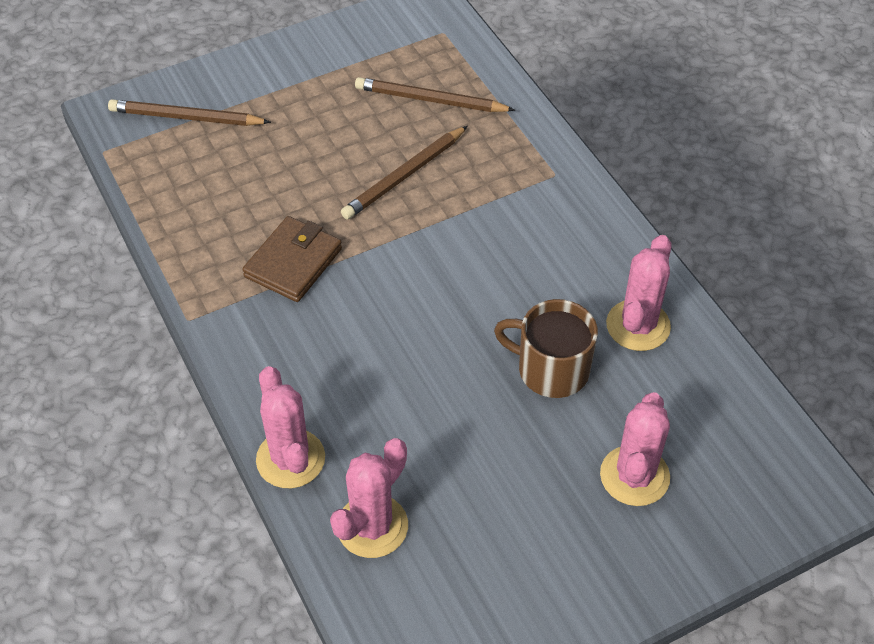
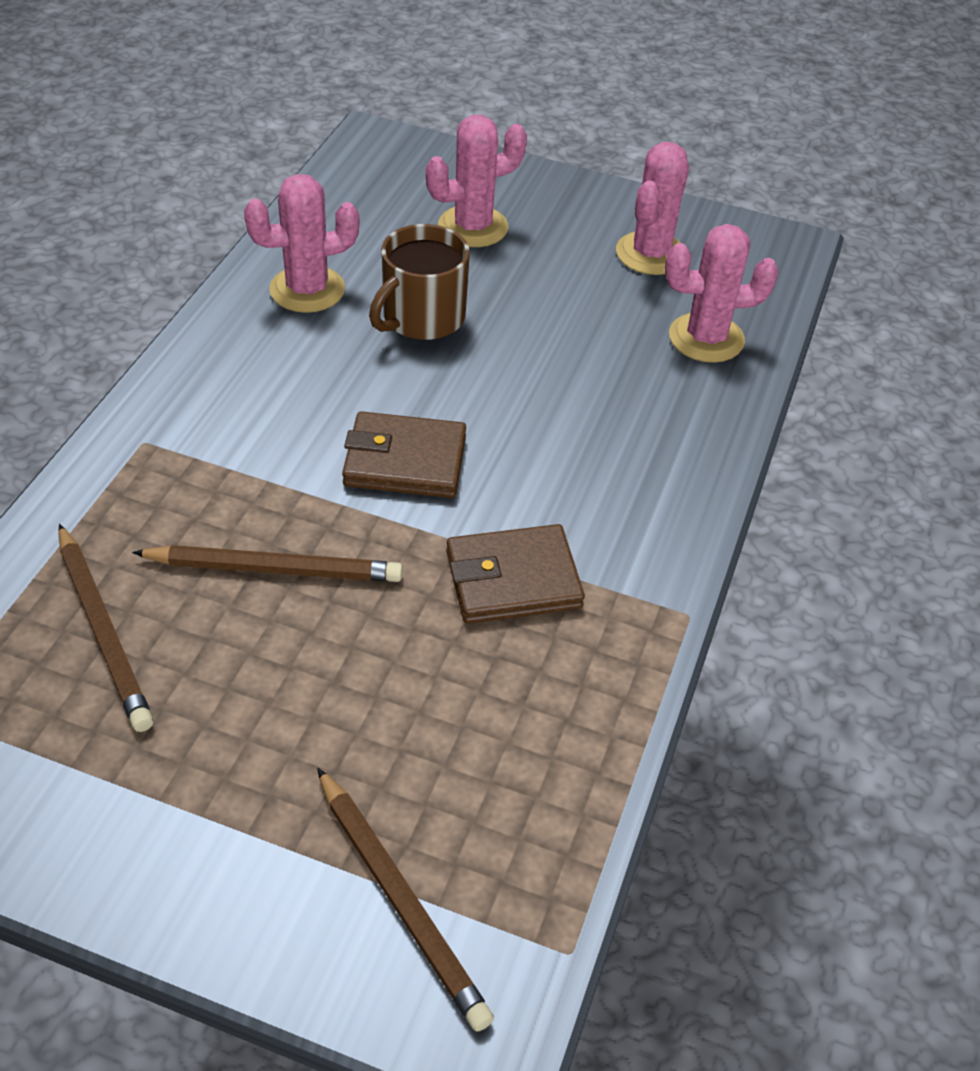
camera: 135 degrees left, 5 degrees down
pink cactus [256,366,325,488] -> pink cactus moved to [616,142,689,275]
brown mug [494,299,598,398] -> brown mug turned 60 degrees clockwise [369,224,470,340]
none -> brown wallet [342,411,466,498]

